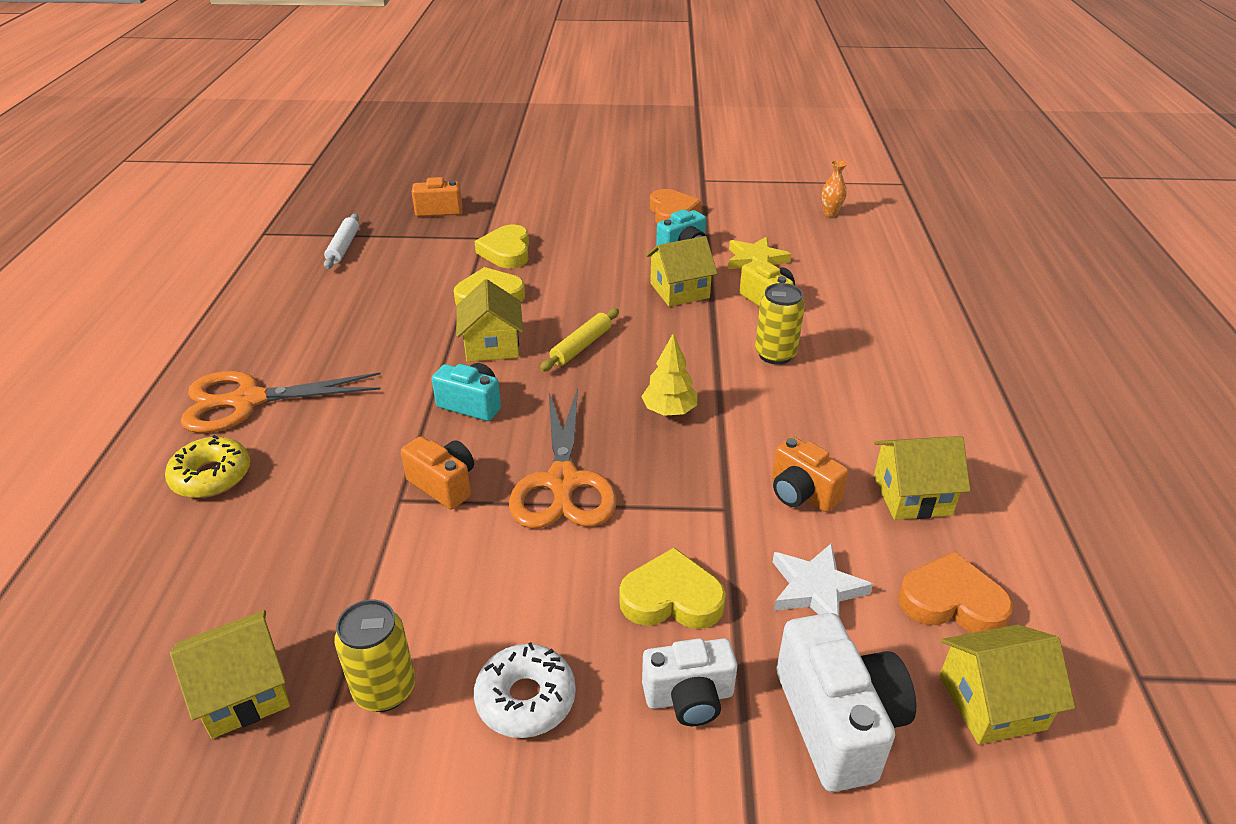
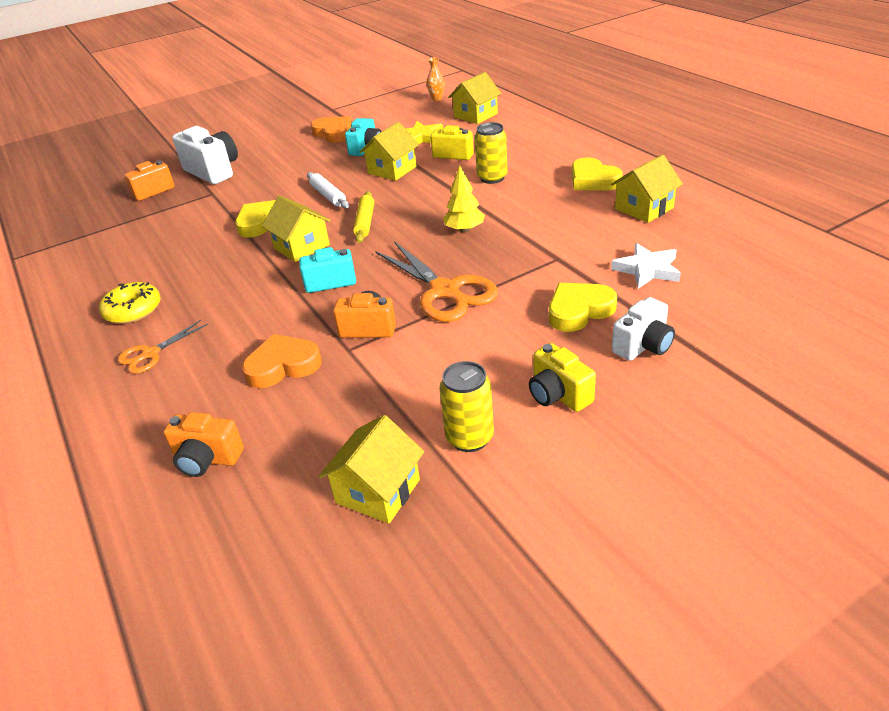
camera: 30 degrees left, 0 degrees up
yellow donut [165,435,250,498] -> yellow donut moved to [99,282,161,324]
orange scissors [181,371,381,433] -> orange scissors [118,320,208,374], size x0.54
white rolling pin [324,214,359,269] -> white rolling pin moved to [307,172,349,208]
white donut [474,642,576,738] -> yellow camera [529,343,596,412]
yellow heart [475,224,529,268] -> yellow heart moved to [572,157,623,191]
orange camera [772,437,849,512] -> orange camera moved to [163,412,244,477]
white camera [777,613,916,792] -> white camera moved to [172,126,238,184]
orange heart [898,552,1013,633] -> orange heart moved to [242,334,322,388]
yellow house [939,624,1075,744] -> yellow house moved to [448,72,502,124]

